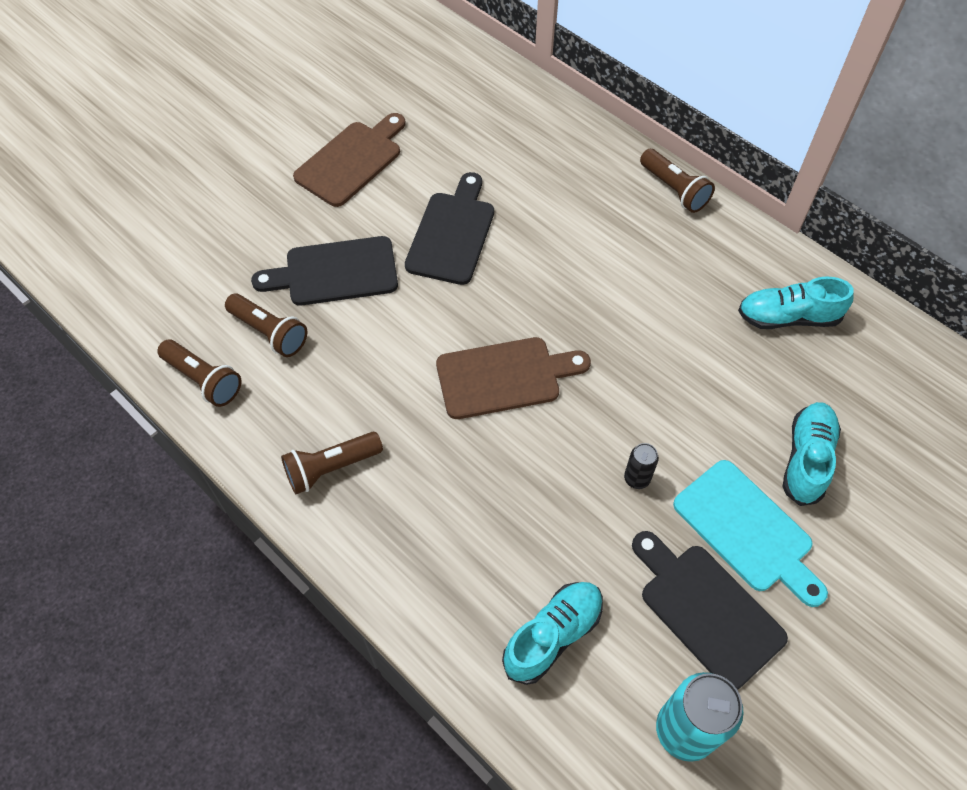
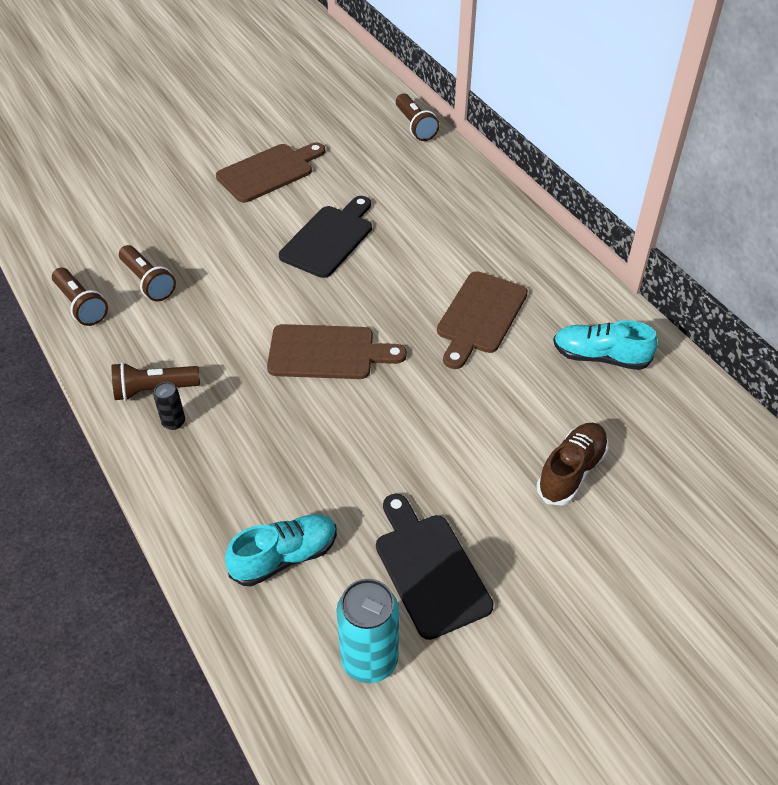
camera: 15 degrees right, 10 degrees down
black cutting board [251,236,398,306] -> none
black can [624,443,659,489] -> black can moved to [154,382,185,430]
brown flashlight [640,149,715,213] -> brown flashlight moved to [396,94,440,141]
turquoise cutting board [673,460,828,607] -> none
turquoise shoe [783,402,841,506] -> brown shoe [537,423,608,506]
none -> brown cutting board [437,271,528,369]

